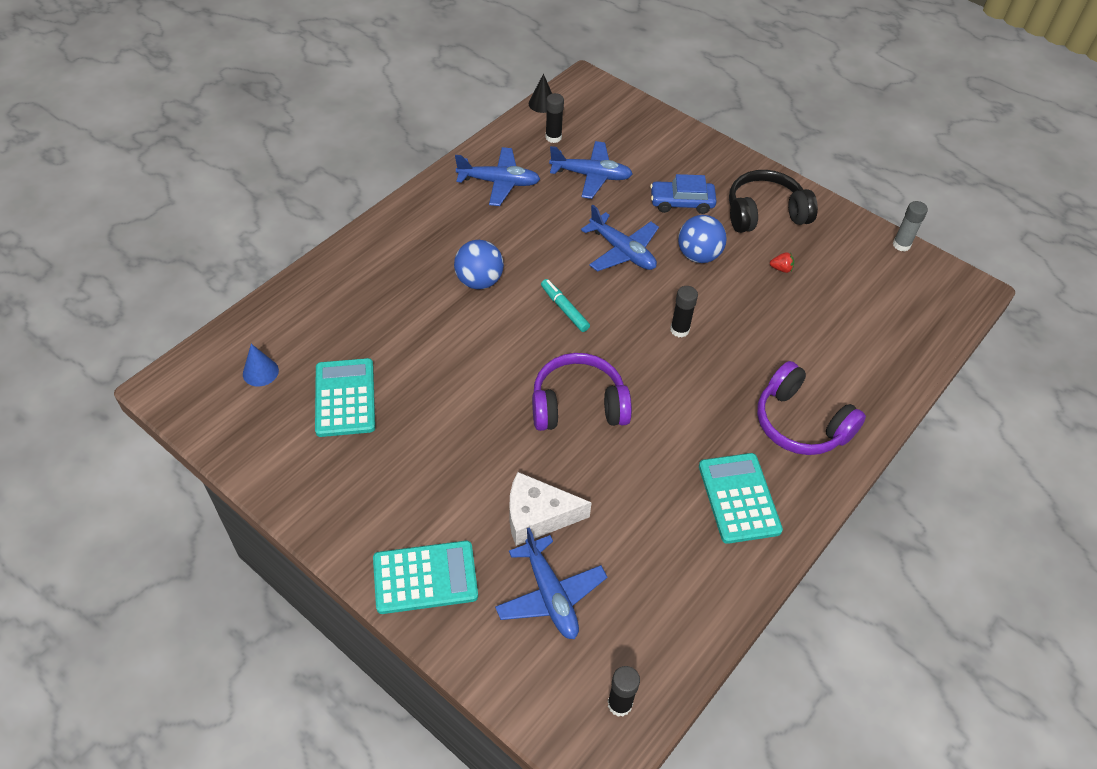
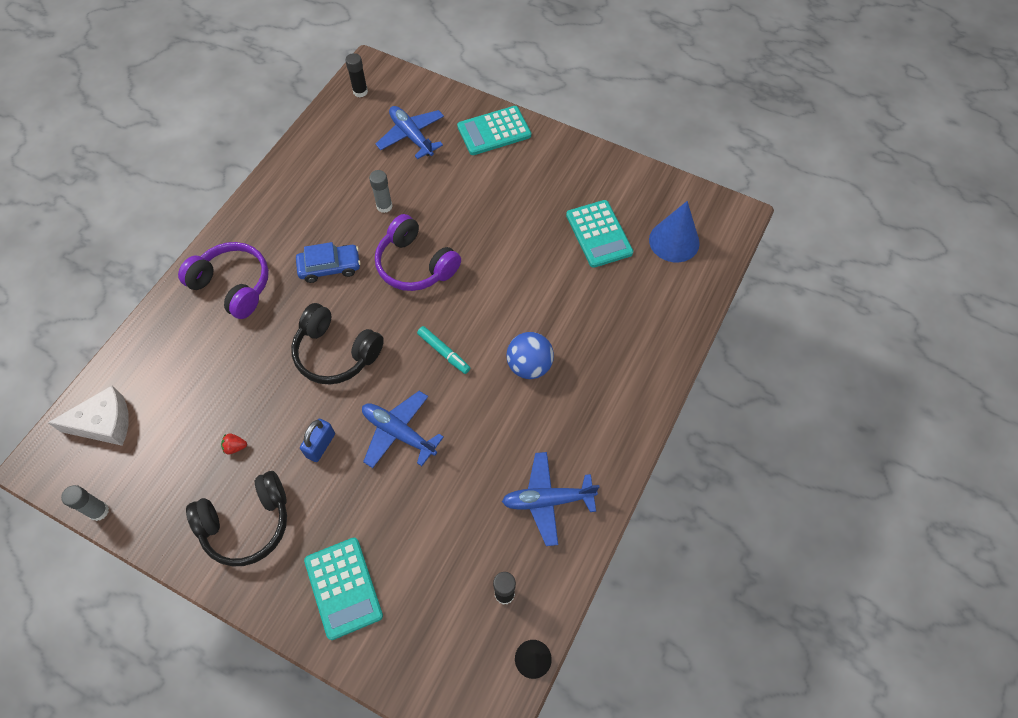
camera: 170 degrees right, 10 degrees up
blue cone [243,344,279,386] -> blue cone [649,201,700,262], size x1.75
white cheese [509,472,592,546] -> white cheese moved to [48,386,129,446]
purple headphones [532,353,632,431] -> purple headphones turned 60 degrees clockwise [375,214,461,291]
blue plane [549,141,633,199] -> none
blue car [650,174,717,214] -> blue car moved to [296,242,361,283]
black glue stick [670,286,698,337] -> black headphones [291,303,384,385]
blue ball [678,215,727,263] -> blue padlock [300,419,335,462]
turquoise calculator [699,453,783,544] -> turquoise calculator moved to [304,538,383,640]
none -> grey glue stick [369,170,393,213]

